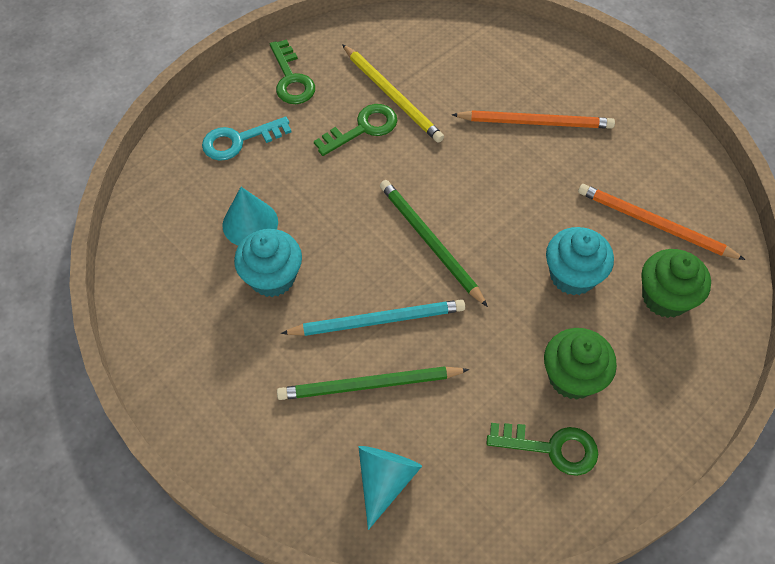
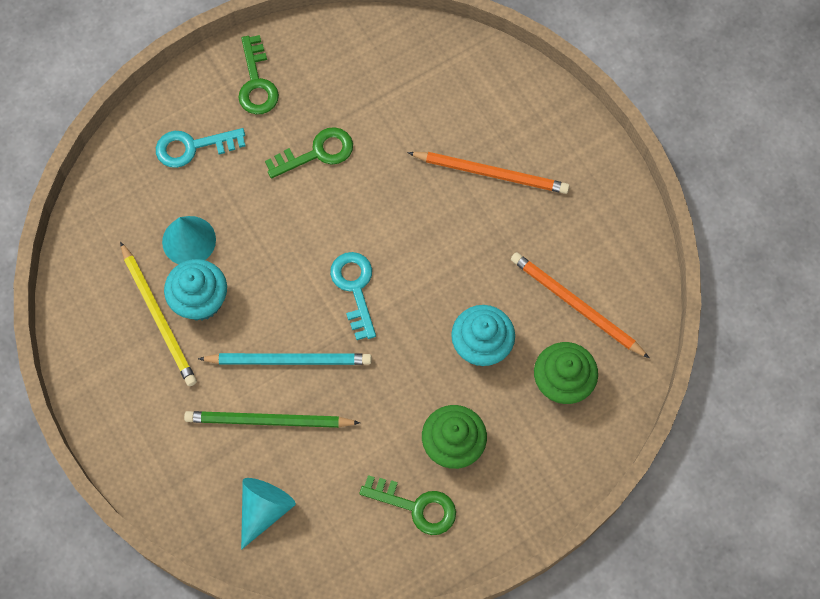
camera: 10 degrees right, 10 degrees up
yellow pencil [342,44,444,143] -> yellow pencil moved to [120,241,197,386]
green pencil [380,180,488,307] -> turquoise key [330,252,376,340]

